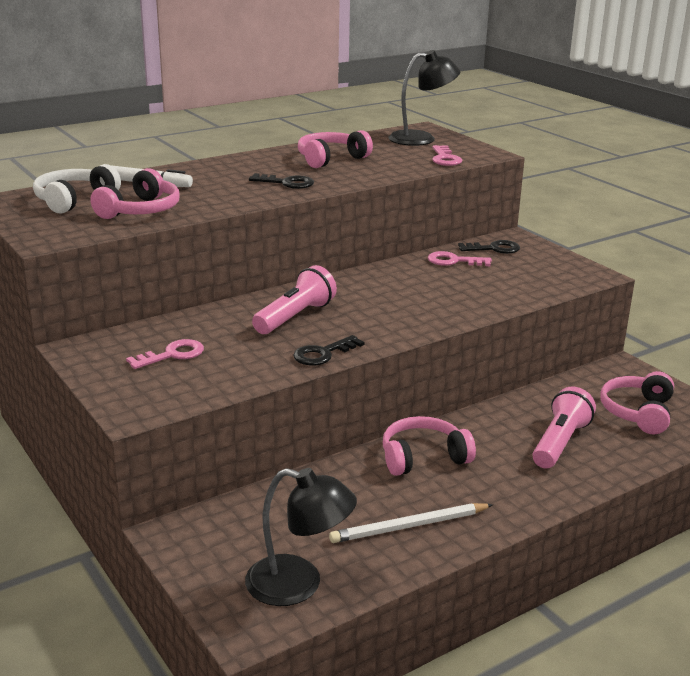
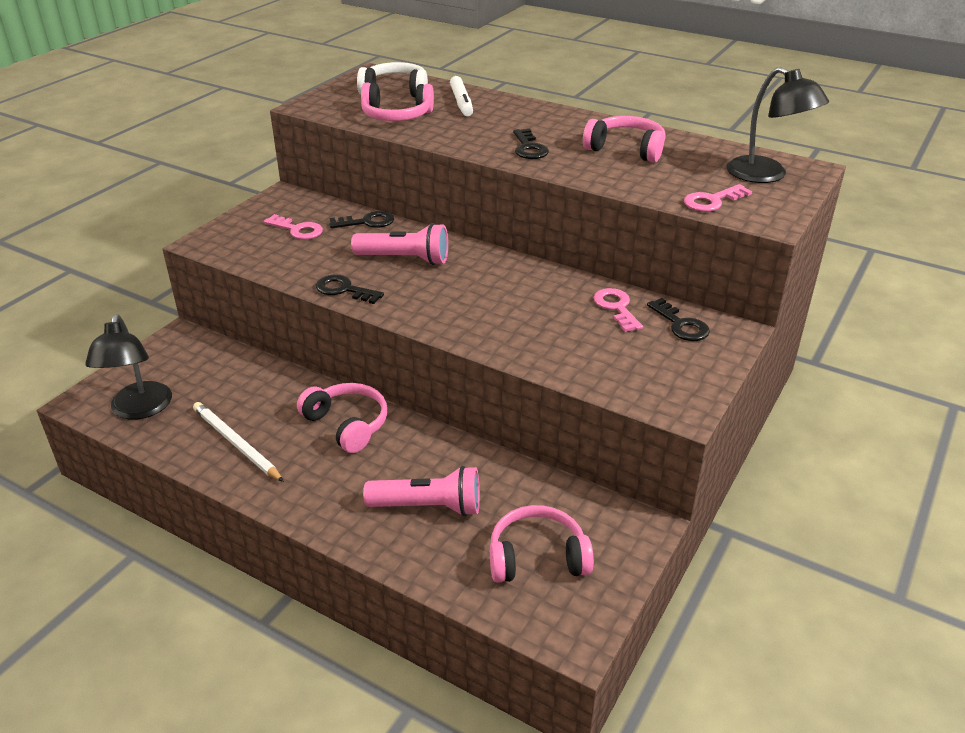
camera: 65 degrees right, 10 degrees up
none -> black key [329,211,394,228]

